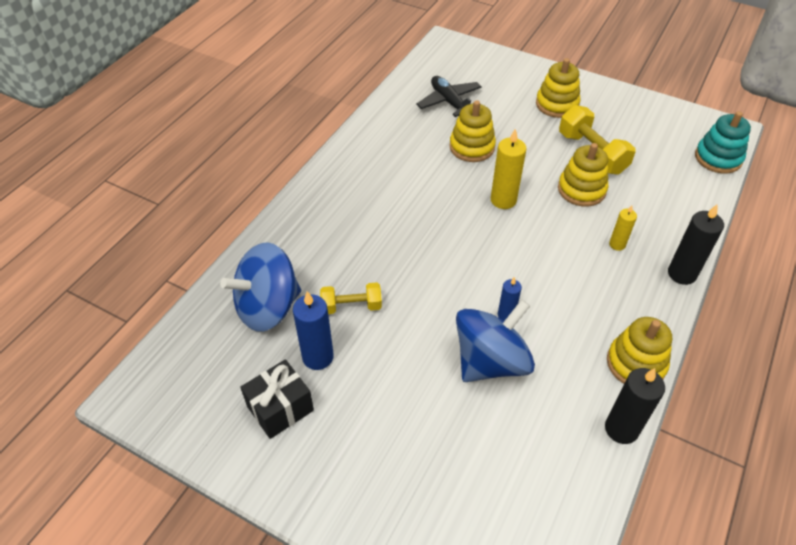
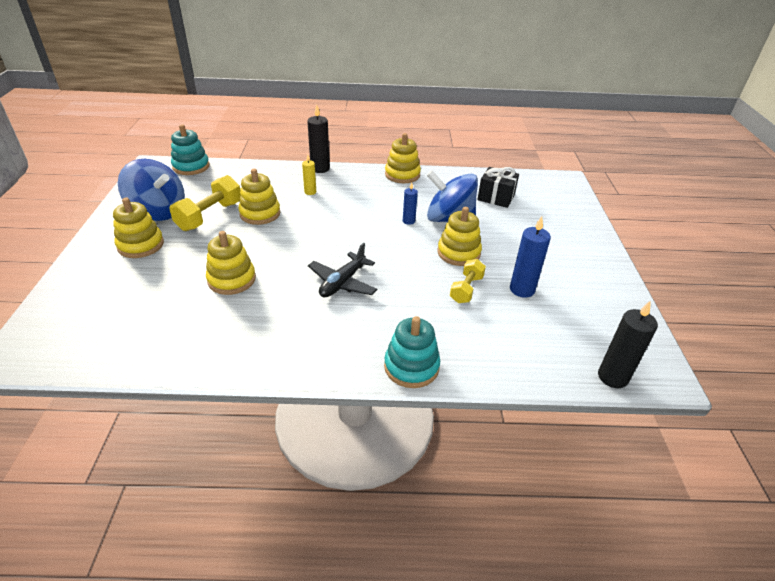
camera: 120 degrees left, 10 degrees down
blue spinning top [220,242,301,332] -> blue spinning top moved to [118,159,185,221]
black gift [240,359,314,439] -> black gift moved to [477,167,519,208]
yellow dumbbell [320,283,382,314] -> yellow dumbbell turned 60 degrees clockwise [450,259,486,303]
black plane [416,76,482,117] -> black plane moved to [308,242,377,297]
yellow candle [491,129,527,209] -> none
black candle [605,368,665,444] -> black candle moved to [598,301,658,388]
none -> turquoise stacking toy [384,316,440,388]
none -> yellow stacking toy [438,207,482,266]

